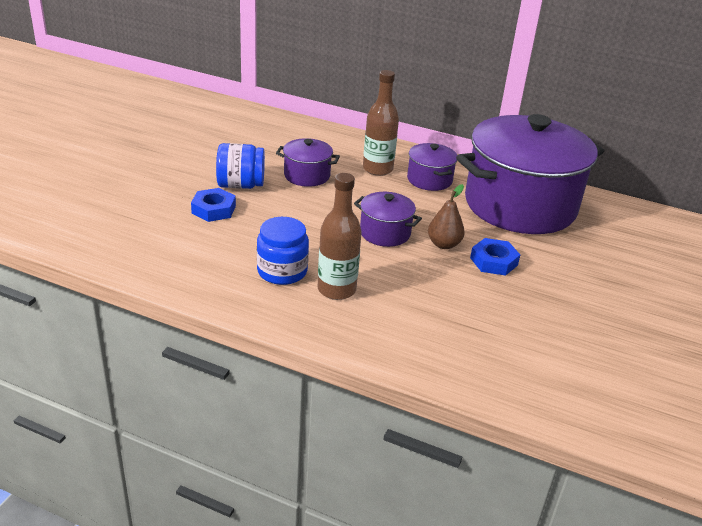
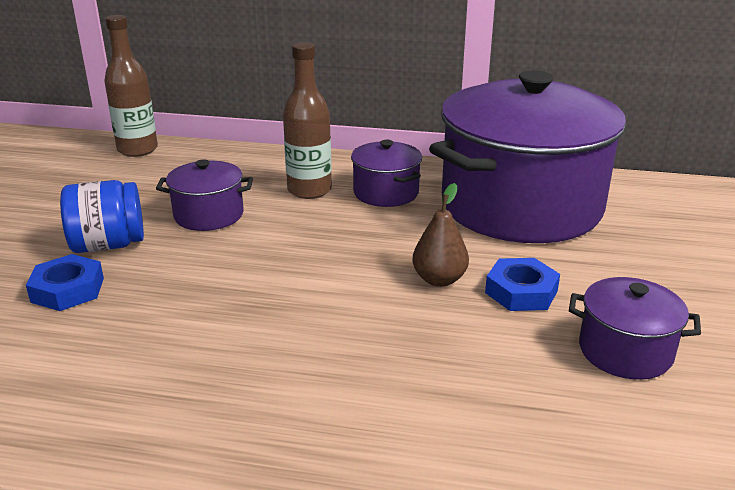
camera: 10 degrees left, 5 degrees down
blue jar [257,217,309,285] -> none
brown bottle [318,173,362,300] -> brown bottle moved to [104,15,158,157]
purple pot [354,192,422,247] -> purple pot moved to [569,277,701,380]

